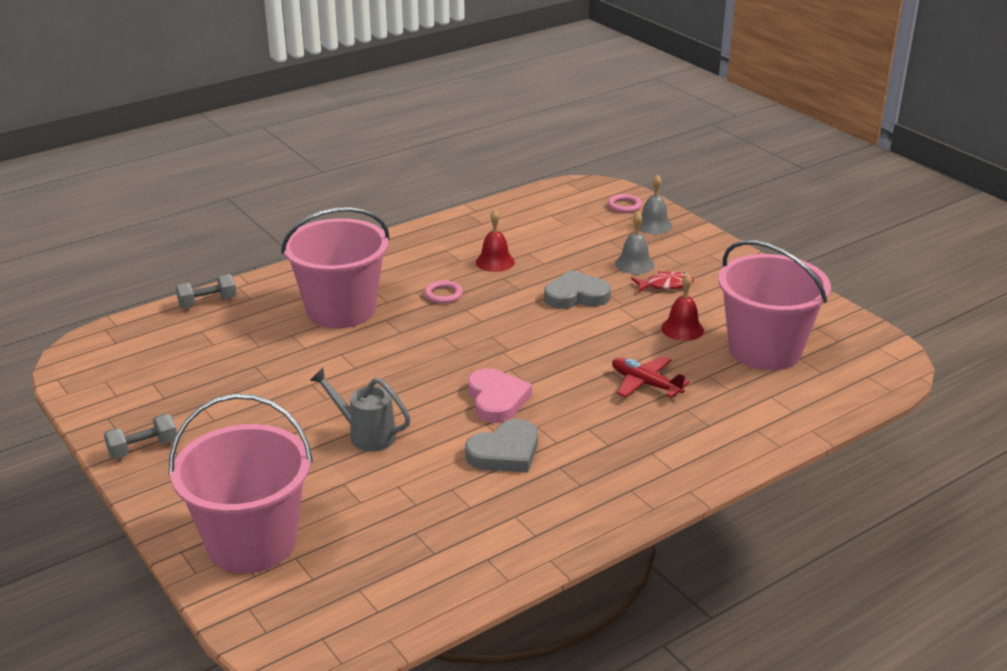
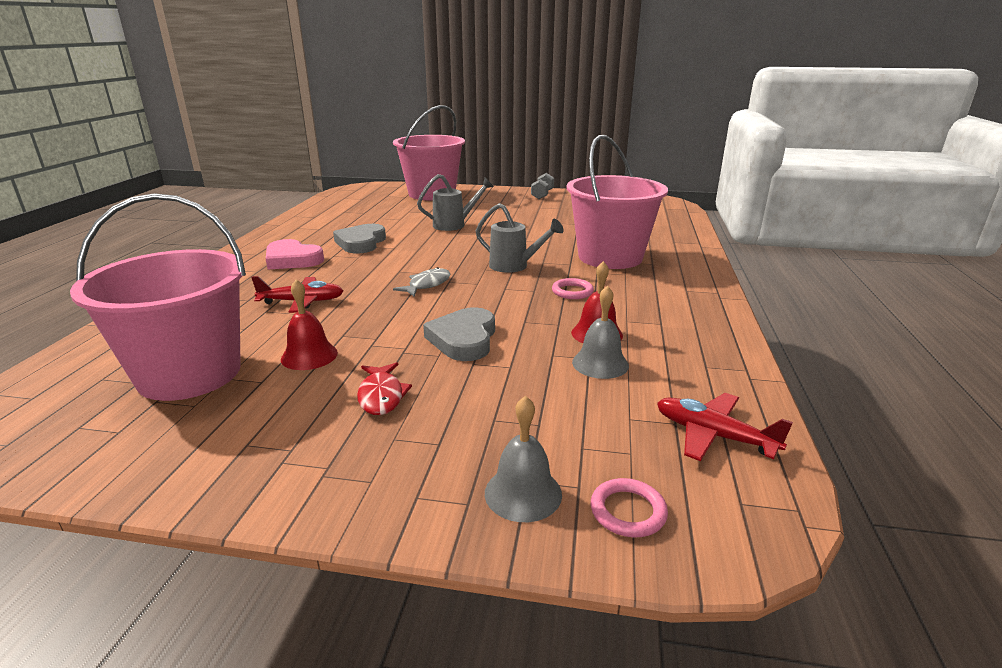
camera: 135 degrees right, 5 degrees down
grey dumbbell [176,274,237,308] -> none
pink heart [468,368,532,423] -> pink heart moved to [266,239,324,269]
grey heart [544,270,611,309] -> grey heart turned 150 degrees clockwise [423,307,495,361]
grey bell [615,212,654,274] -> grey bell moved to [572,286,629,379]
red fish [631,271,694,292] -> red fish turned 45 degrees counterclockwise [357,362,412,415]
none -> grey fish [393,267,450,296]
none -> grey watering can [476,203,564,273]
none -> red plane [657,393,793,461]

